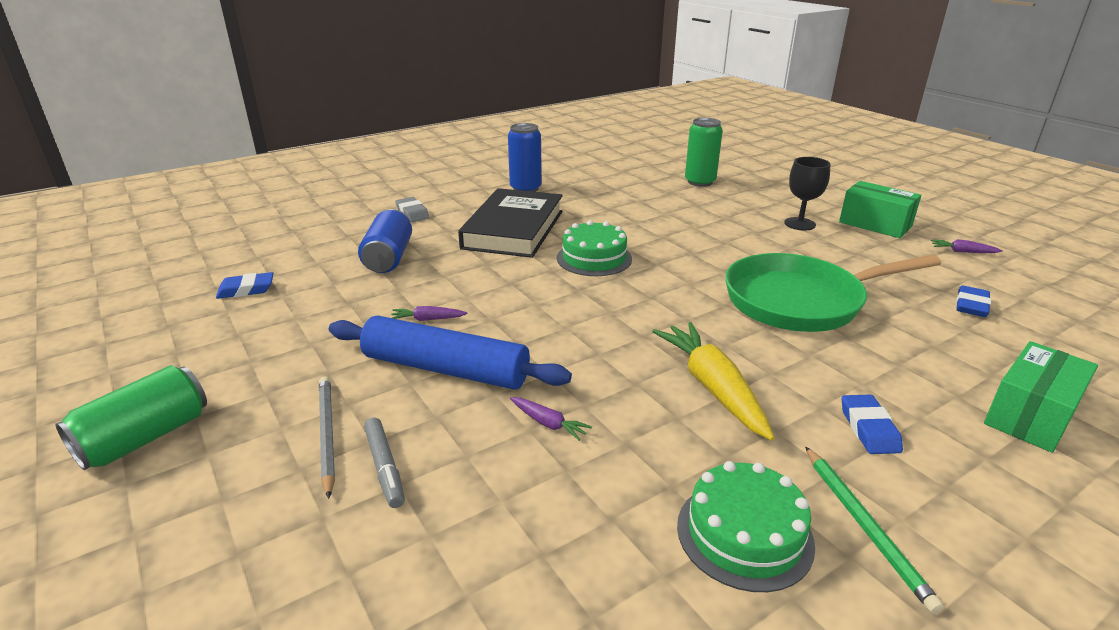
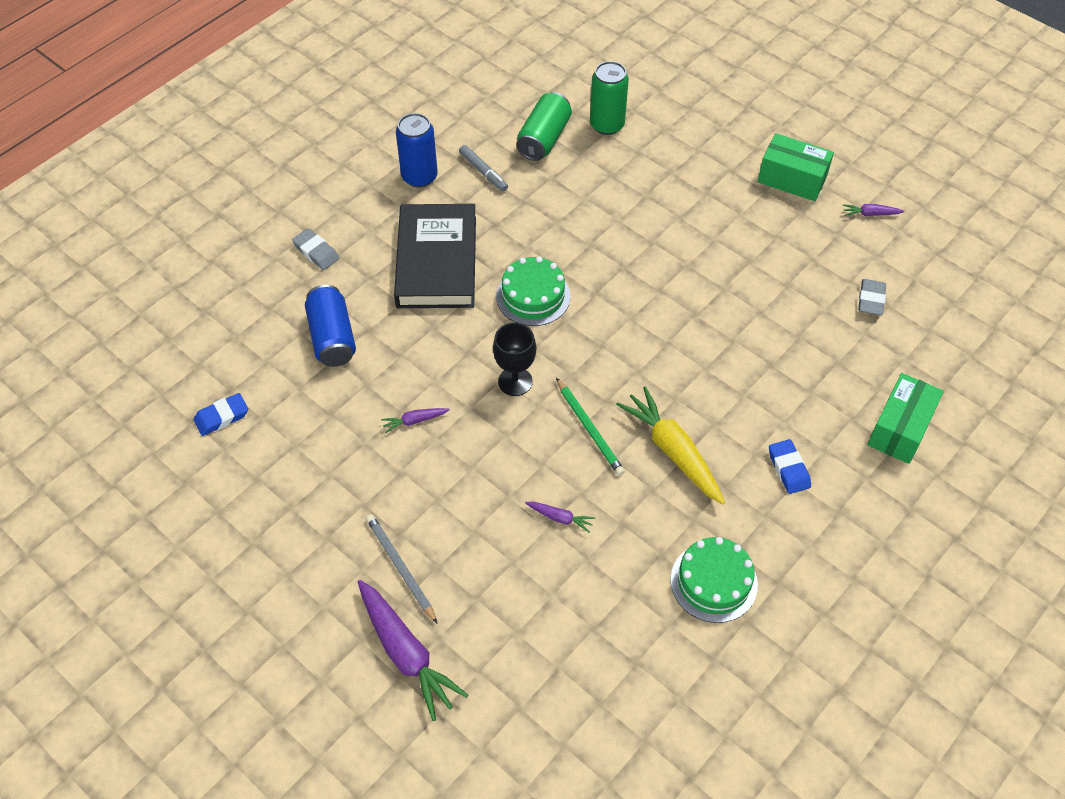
camera: 15 degrees left, 25 degrees up
green can [55,365,207,470] -> green can moved to [516,92,572,161]
blue rolling pin [329,315,572,390] -> none
grey marker [364,417,405,508] -> grey marker moved to [459,145,508,192]
green pan [725,253,941,332] -> none
black goblet [784,157,830,231] -> black goblet moved to [493,322,536,396]
green pencil [805,446,944,614] -> green pencil moved to [556,378,625,476]
blue eraser [956,285,991,317] -> grey eraser [858,279,886,315]
none -> purple carrot [358,580,468,721]

